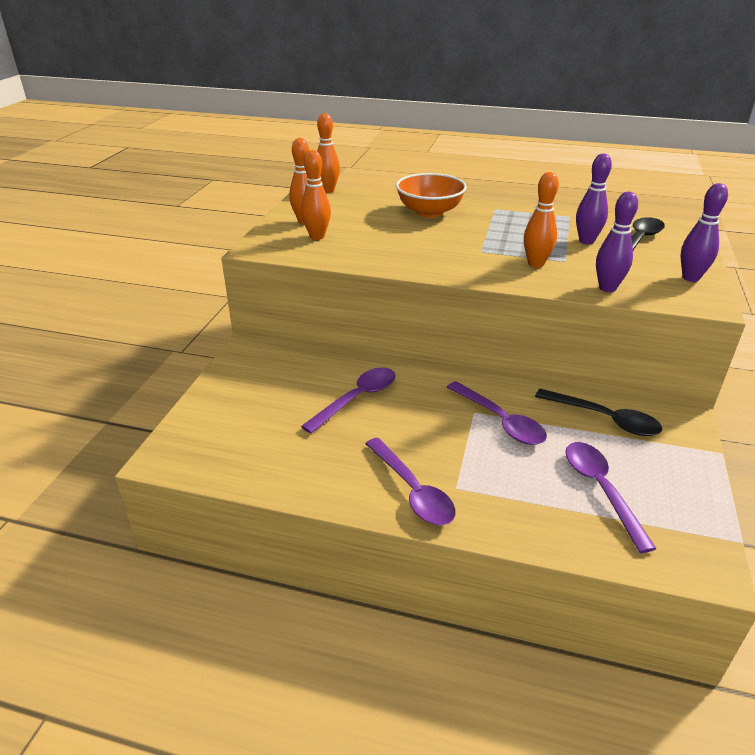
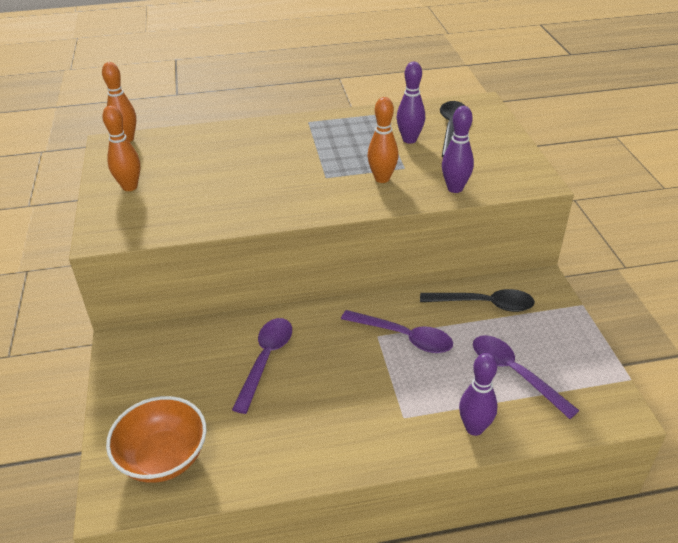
camera: 25 degrees left, 5 degrees up
orange bowling pin [301,150,331,240] -> none
purple spoon [365,438,456,525] -> none
orange bowl [396,173,467,218] -> orange bowl moved to [106,396,207,483]
purple bowling pin [680,183,728,282] -> purple bowling pin moved to [459,353,498,436]

